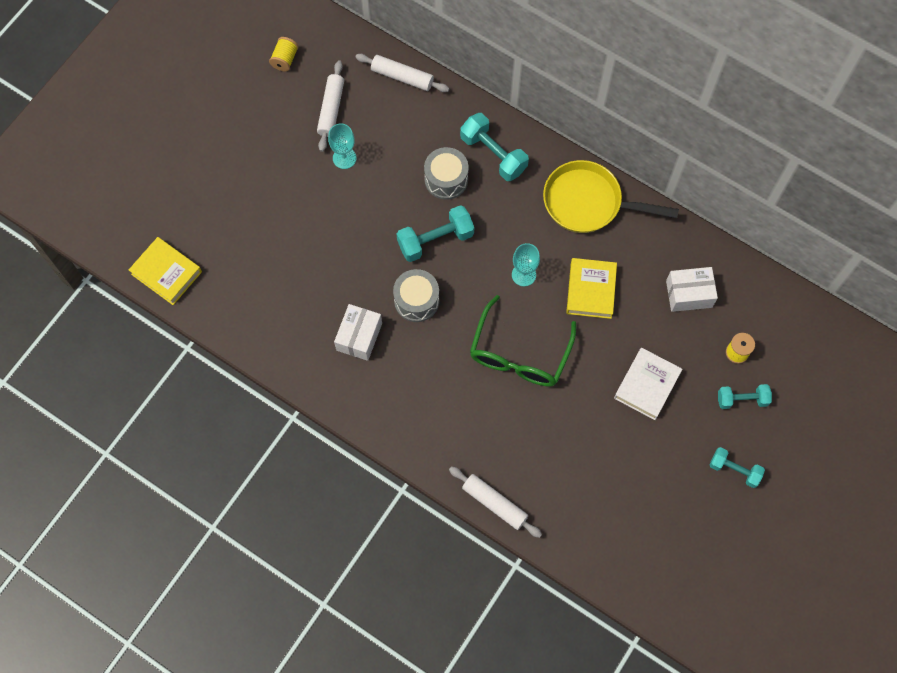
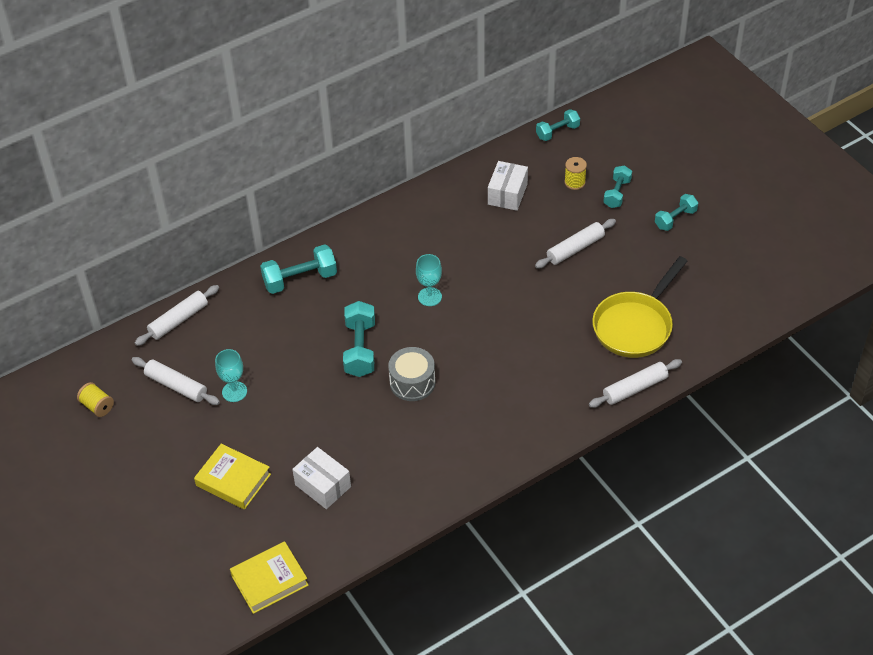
camera: 65 degrees left, 20 degrees down
white box [334,304,382,361] -> white box moved to [292,447,351,509]
grey drum [424,147,469,200] -> none
green glasses [470,295,576,387] -> none
yellow pan [543,160,679,233] -> yellow pan moved to [592,256,687,358]
yellow book [566,258,617,319] -> yellow book moved to [194,444,271,510]
white book [614,348,682,420] -> white rolling pin [535,219,616,268]
none -> turquoise dumbbell [536,109,580,141]

